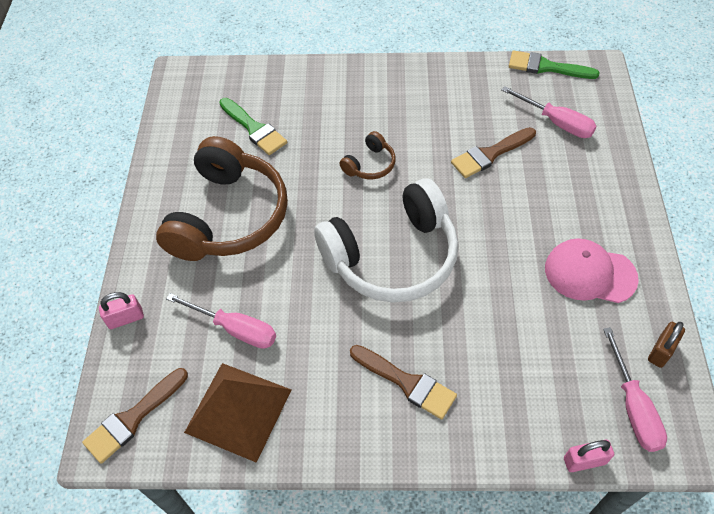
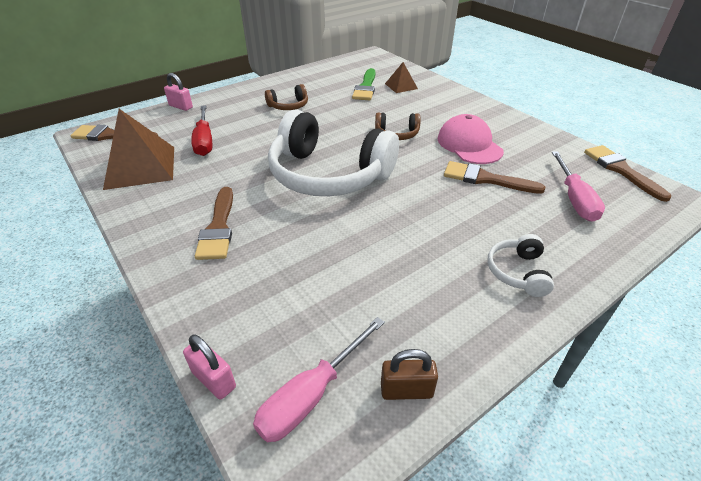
camera: 50 degrees right, 15 degrees down
brown headphones [156,136,288,261] -> brown headphones [265,84,308,110], size x0.43
pink screwdriver [166,293,276,349] -> red screwdriver [191,105,212,156]
green brush [509,51,599,79] -> brown brush [584,145,671,202]
pink cap [545,238,639,303] -> pink cap moved to [437,114,504,164]
none -> brown pyramid [385,62,418,93]
none -> white headphones [487,234,554,297]

